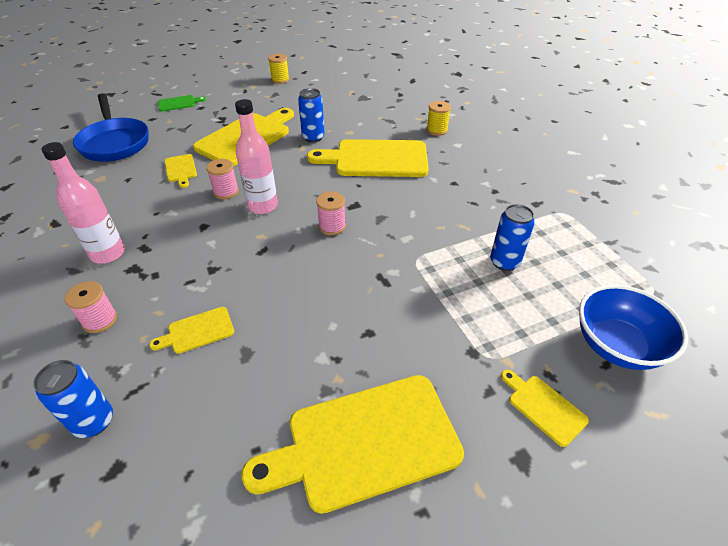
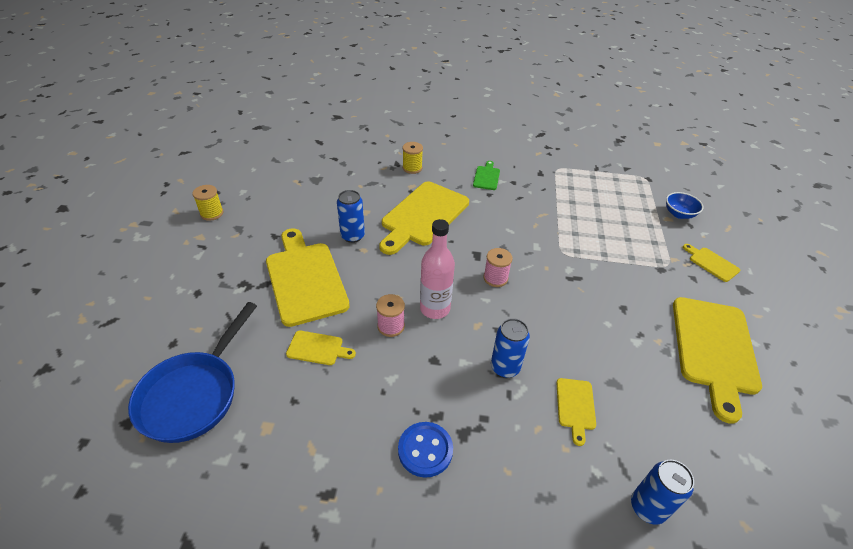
camera: 60 degrees left, 0 degrees up
pink bottle [41,142,125,264] -> blue button [398,422,453,478]
pink spool [65,281,117,333] -> none
blue pan [73,93,148,162] -> blue pan turned 105 degrees clockwise [128,302,257,443]
green cutting board [158,95,206,112] -> green cutting board moved to [473,161,500,190]
blue can [490,204,535,271] -> blue can moved to [491,318,530,378]
yellow cutting board [501,370,589,447] -> yellow cutting board turned 60 degrees clockwise [683,244,740,282]
blue bowl [579,285,688,370] -> blue bowl [666,192,704,219], size x0.59

